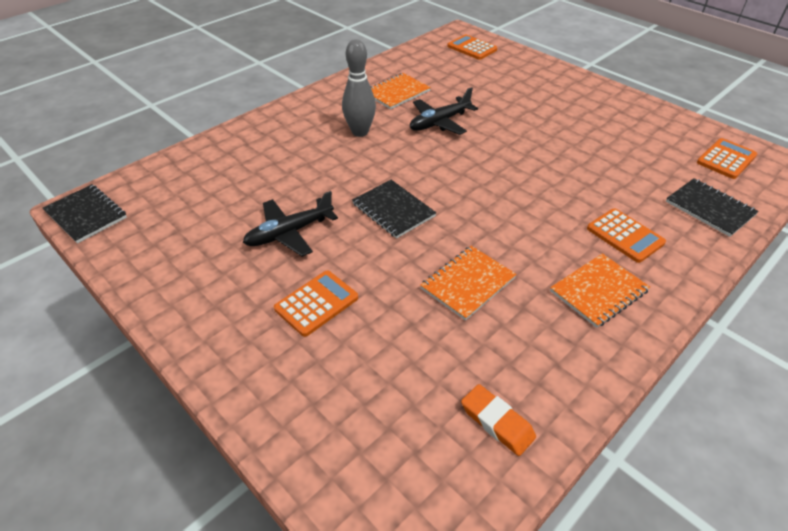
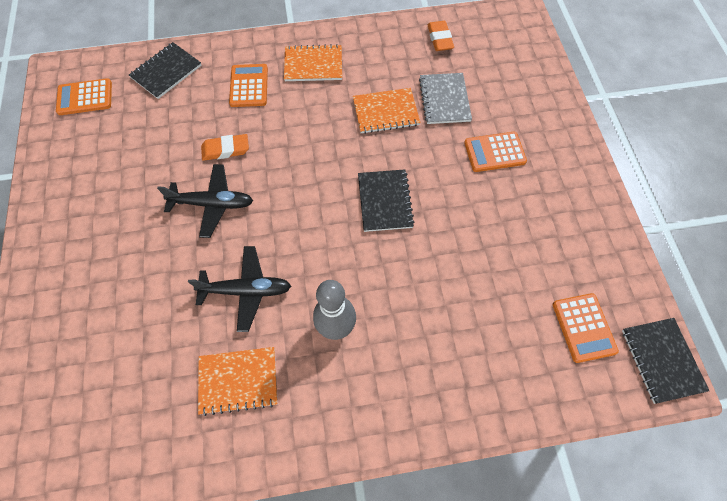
camera: 145 degrees left, 20 degrees up
black plane [243,191,338,257] -> black plane moved to [157,164,253,238]
orange calculator [447,34,497,60] -> orange calculator moved to [553,293,619,363]
black notebook [666,178,759,237] -> black notebook turned 45 degrees clockwise [129,42,202,99]
none -> orange eraser [201,134,249,161]
none -> grey notebook [419,73,472,124]

